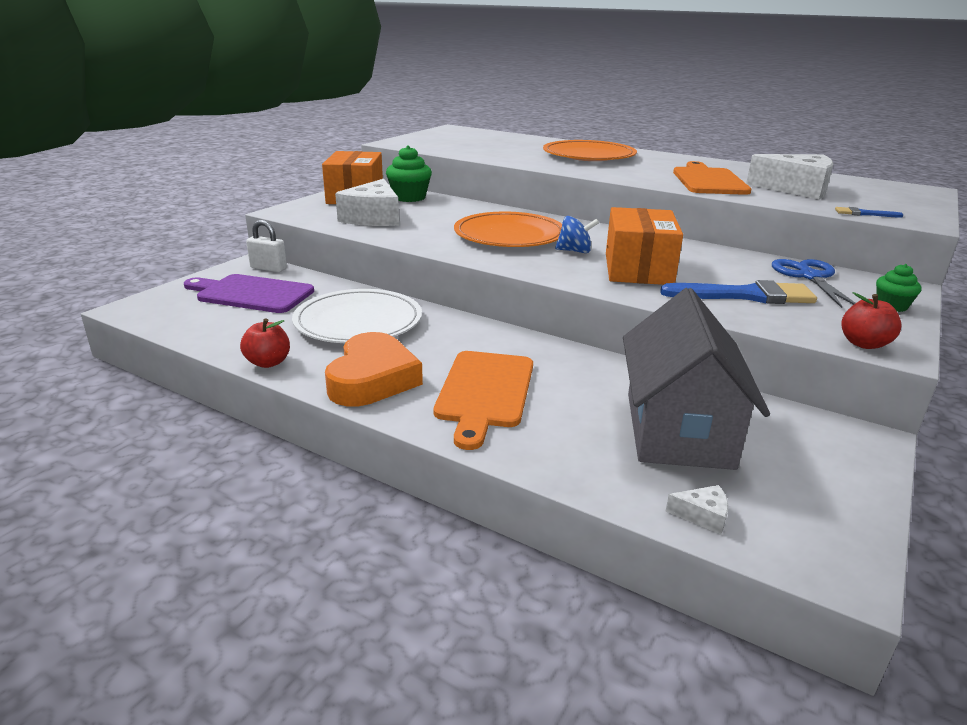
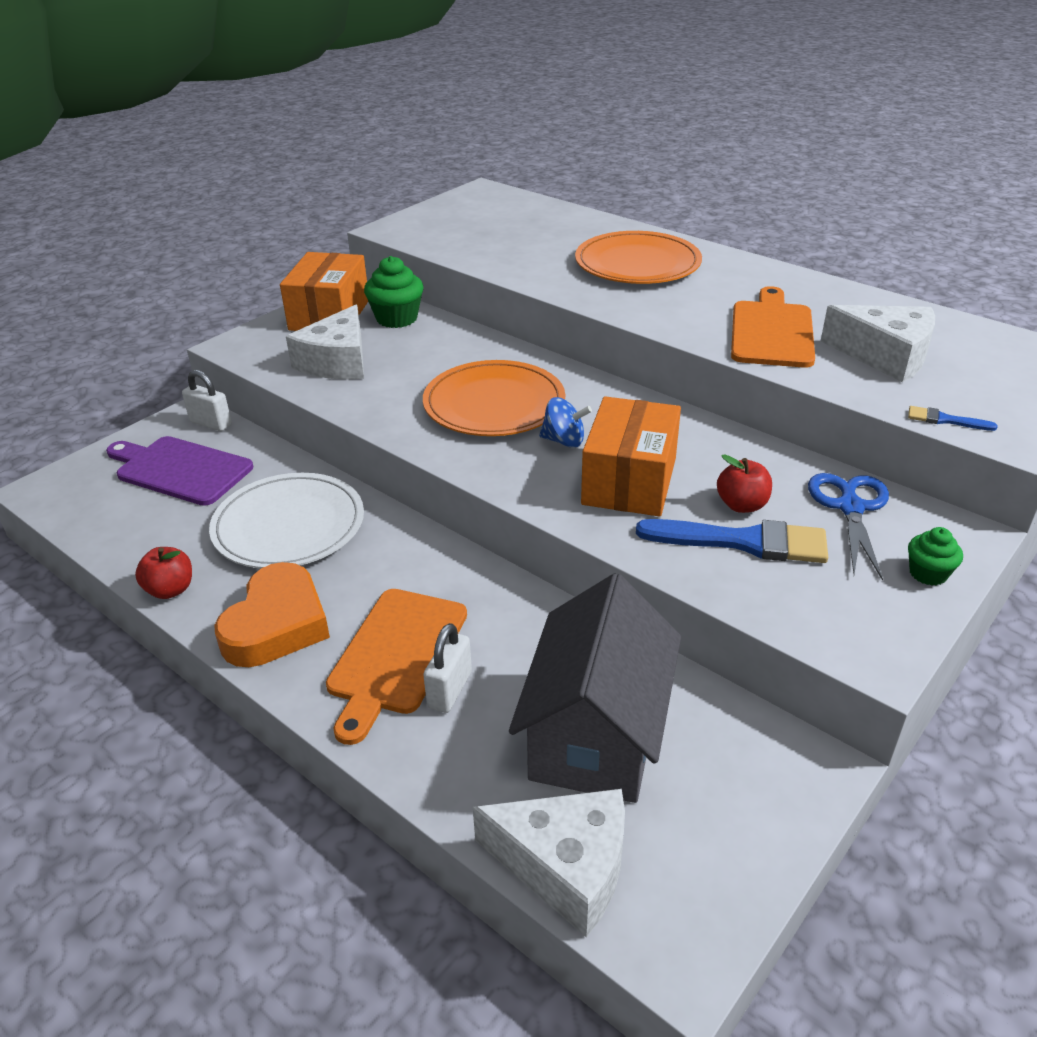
camera: 10 degrees right, 10 degrees up
white cheese [666,485,728,535] -> white cheese [473,789,625,937], size x2.39
red apple [841,292,901,349] -> red apple moved to [717,454,772,513]
none -> white padlock [423,623,472,713]

